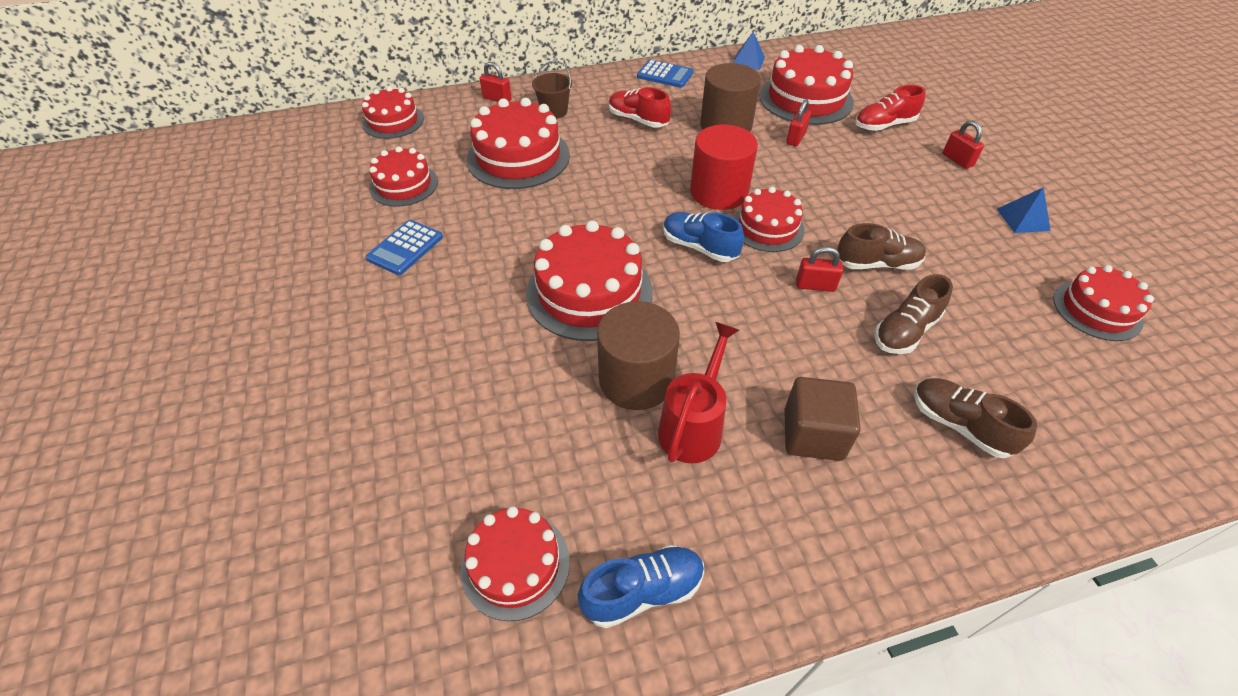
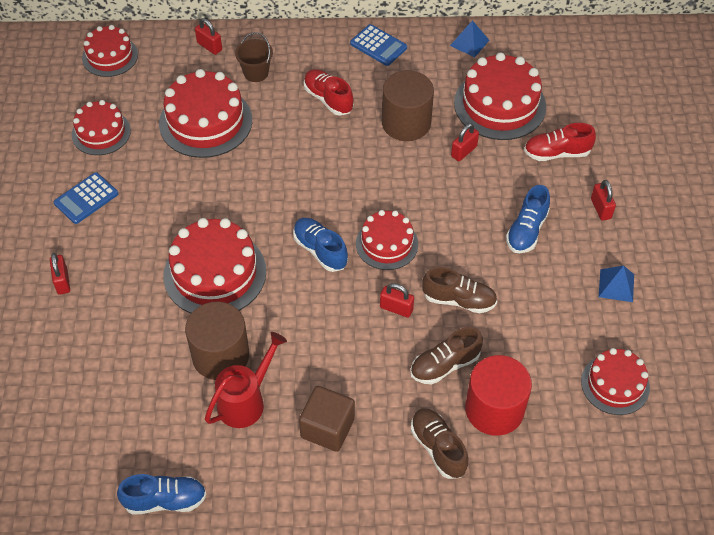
camera: 15 degrees right, 5 degrees up
red cake [461,506,570,621] -> none
red cylinder [690,125,758,210] -> red cylinder moved to [465,355,532,436]
none -> red padlock [50,253,70,295]
none -> blue shoe [506,185,550,253]

